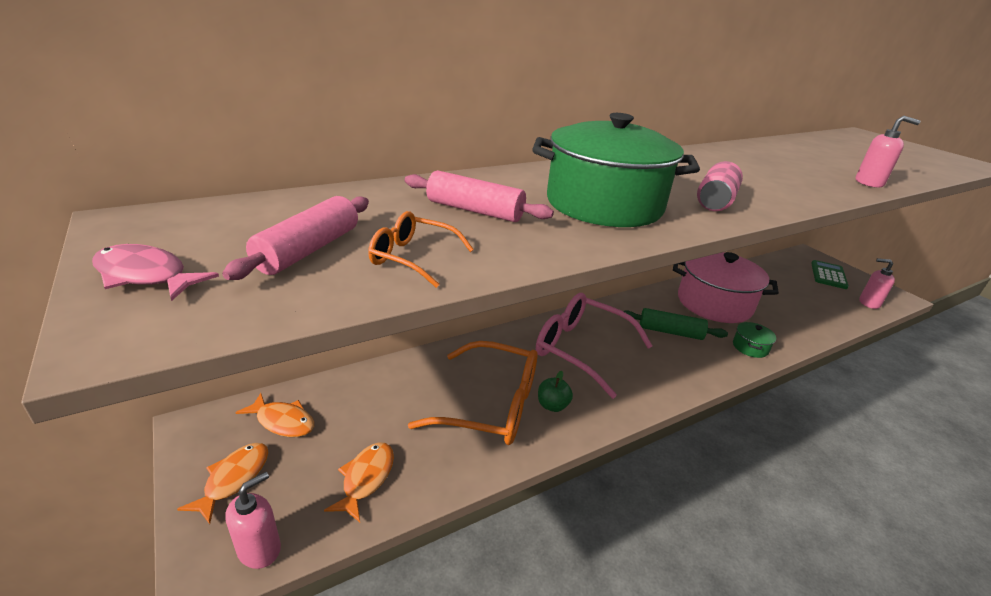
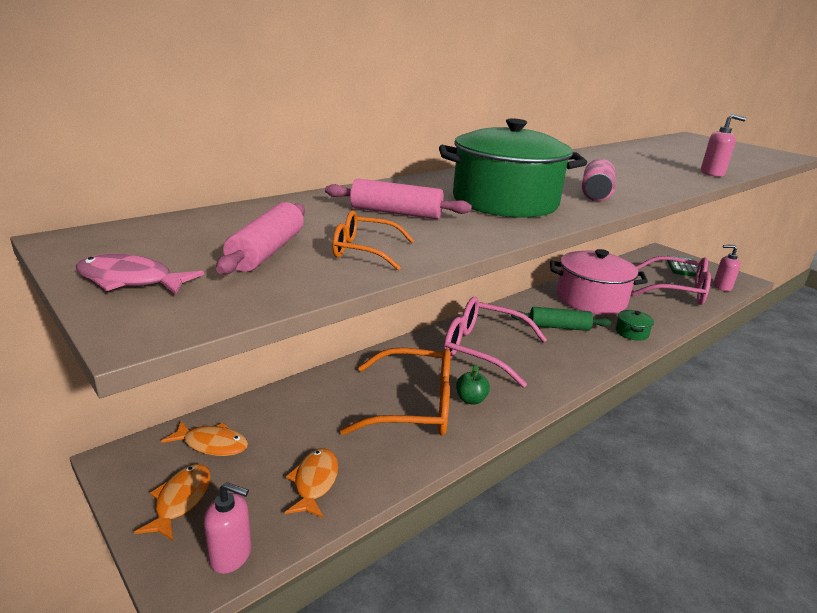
camera: 10 degrees left, 5 degrees down
pink soap dispenser [225,472,281,569] -> pink soap dispenser turned 75 degrees clockwise [204,482,251,574]
none -> pink glasses [632,256,711,305]

